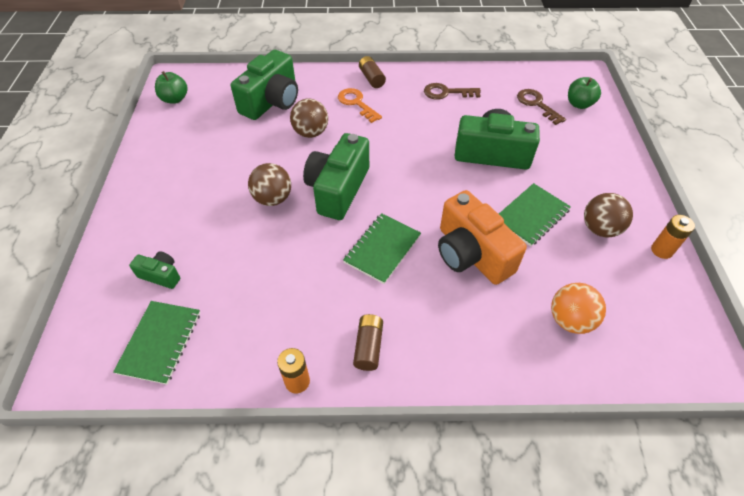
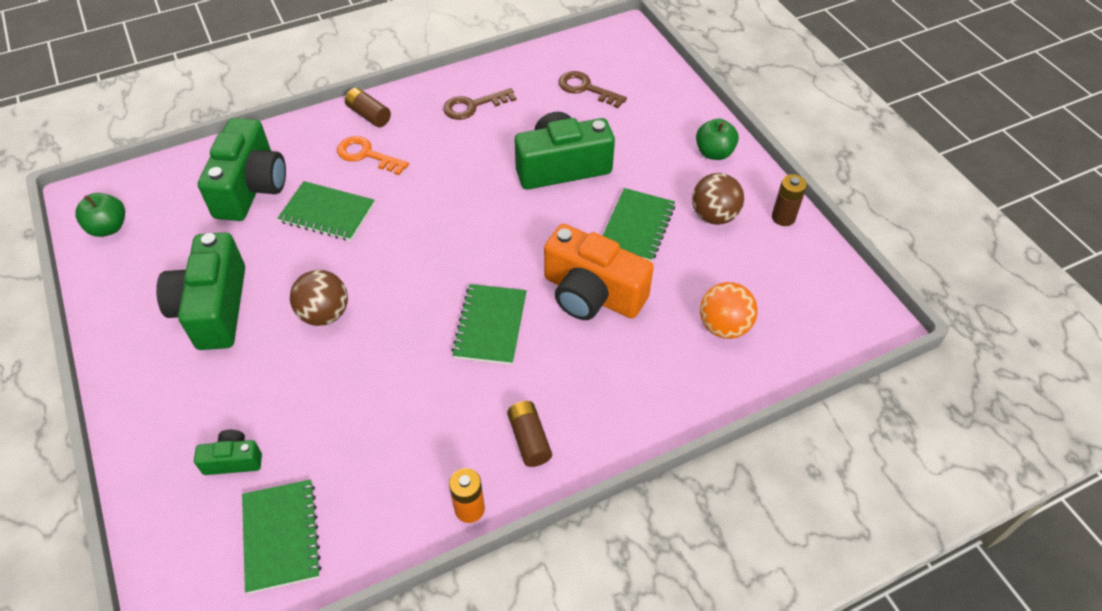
camera: 25 degrees left, 0 degrees up
brown ball [290,99,328,138] -> green notebook [278,181,375,241]
green camera [303,133,369,220] -> green camera moved to [156,232,245,350]
green apple [568,77,601,109] -> green apple moved to [696,119,739,160]
orange battery [651,215,695,259] -> brown battery [772,174,807,226]

